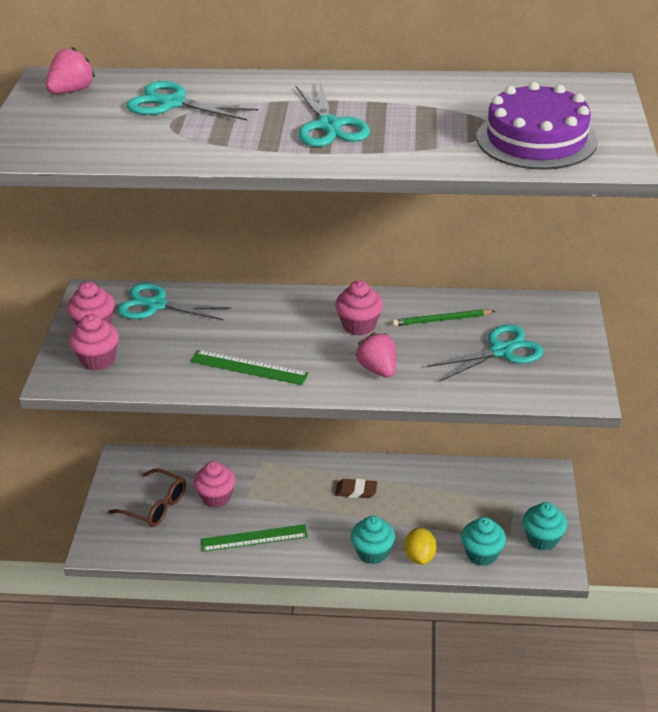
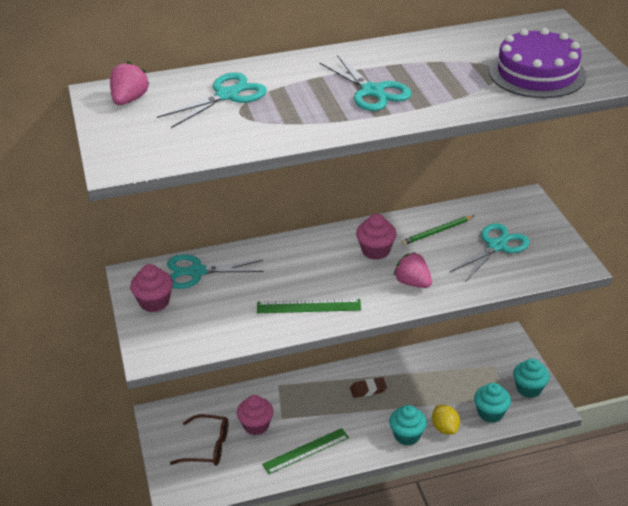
camera: 20 degrees left, 0 degrees up
pink cupcake [69,314,119,371] -> none
turquoise scissors [126,81,259,121] -> turquoise scissors turned 135 degrees clockwise [157,72,267,128]

